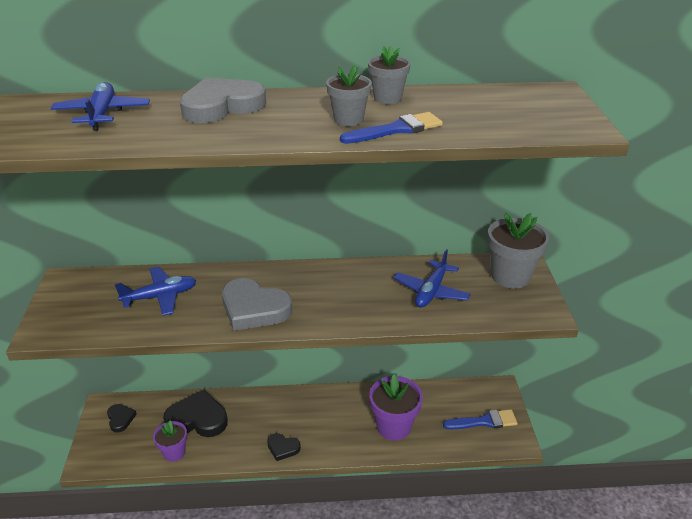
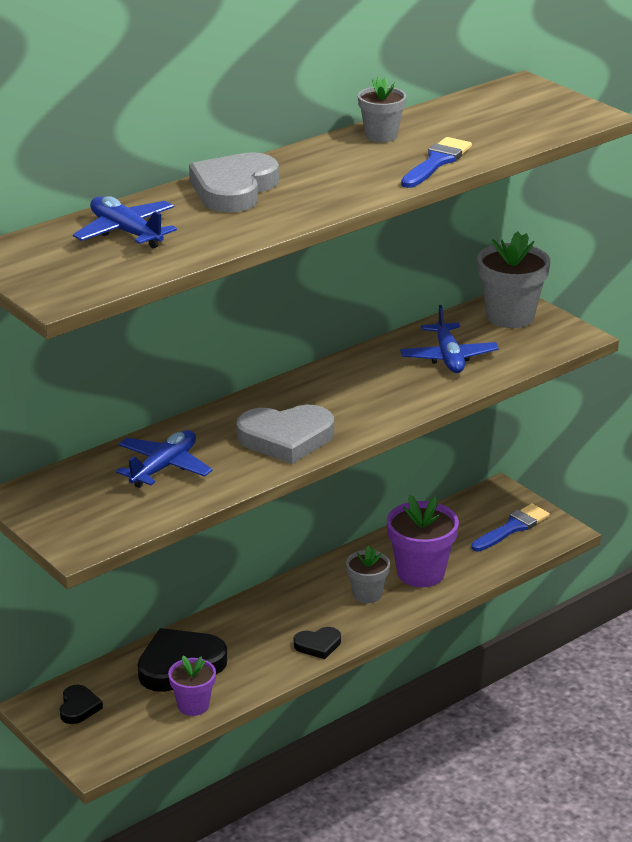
camera: 35 degrees left, 5 degrees down
black heart [107,404,137,433] -> black heart turned 60 degrees clockwise [60,685,103,724]
grey flower pot [326,65,372,126] -> grey flower pot moved to [346,546,390,603]

